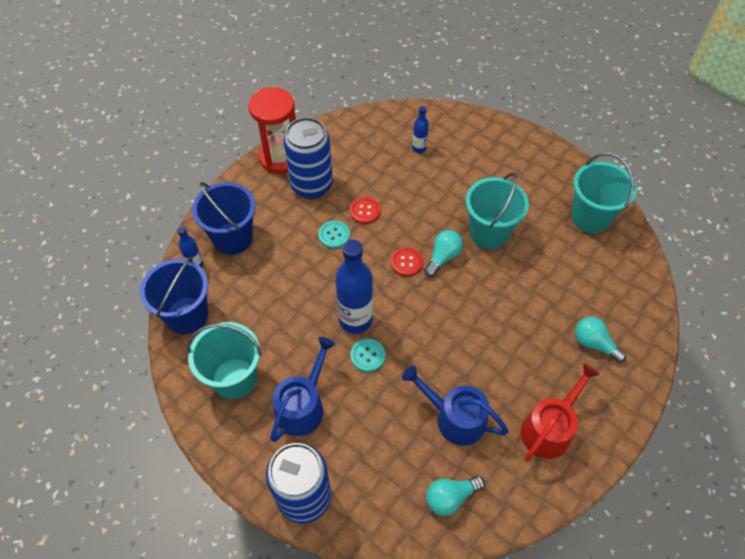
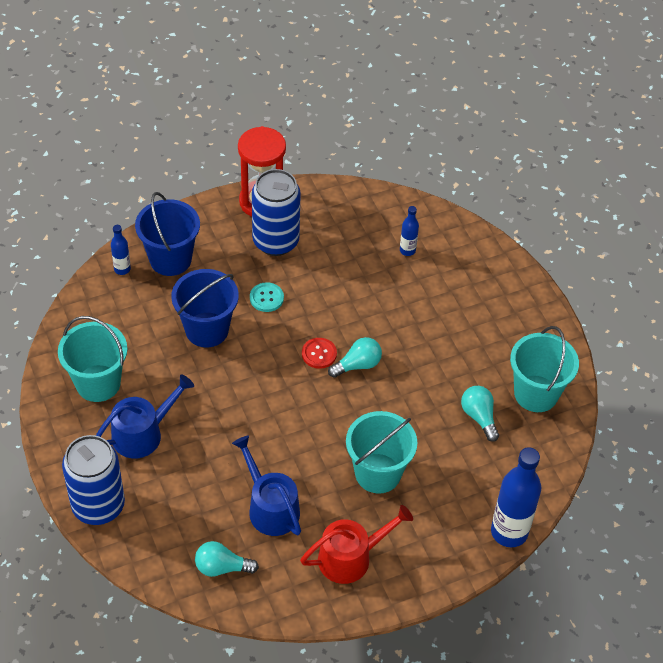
camera: 25 degrees right, 5 degrees down
blue bucket [140,257,208,334] -> blue bucket moved to [171,269,239,347]
blue bottle [335,240,373,334] -> blue bottle moved to [491,447,541,547]
red button [350,197,380,224] -> none
turquoise button [350,339,385,372] -> none
turquoise bucket [466,173,529,249] -> turquoise bucket moved to [346,411,417,494]
turquoise light bulb [575,317,626,363] -> turquoise light bulb moved to [461,386,499,442]

